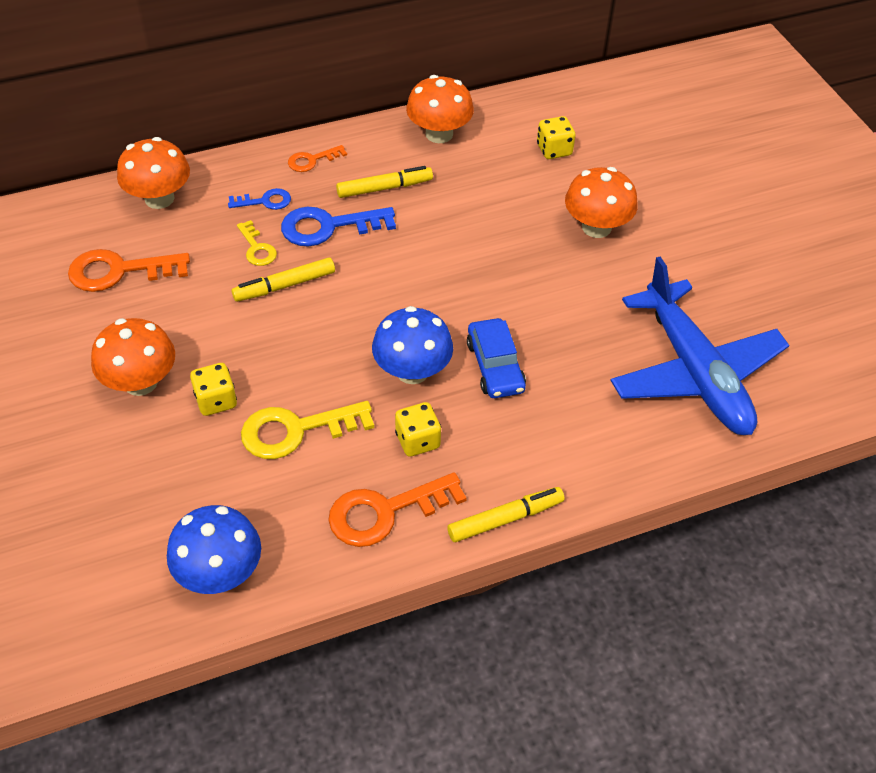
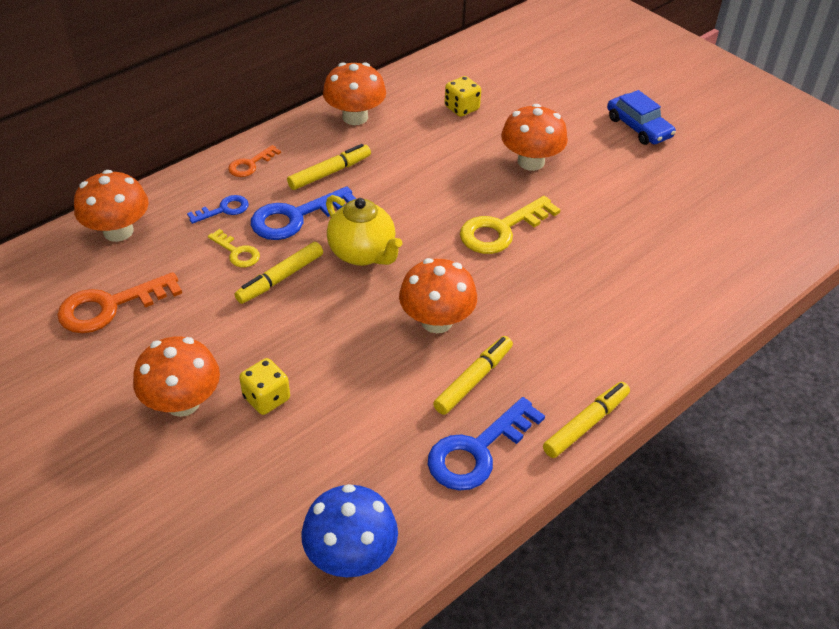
camera: 20 degrees left, 5 degrees down
yellow key [241,401,374,459] -> yellow key moved to [460,196,561,254]
orange key [328,472,467,547] -> blue key [428,397,545,491]
blue mushroom [372,306,453,384] -> orange mushroom [399,258,477,333]
yellow dice [395,402,441,457] -> yellow marker [433,336,513,415]
blue car [467,318,526,398] -> blue car moved to [607,90,676,145]
blue plane [610,257,789,435] -> none
none -> yellow teapot [326,195,403,266]

